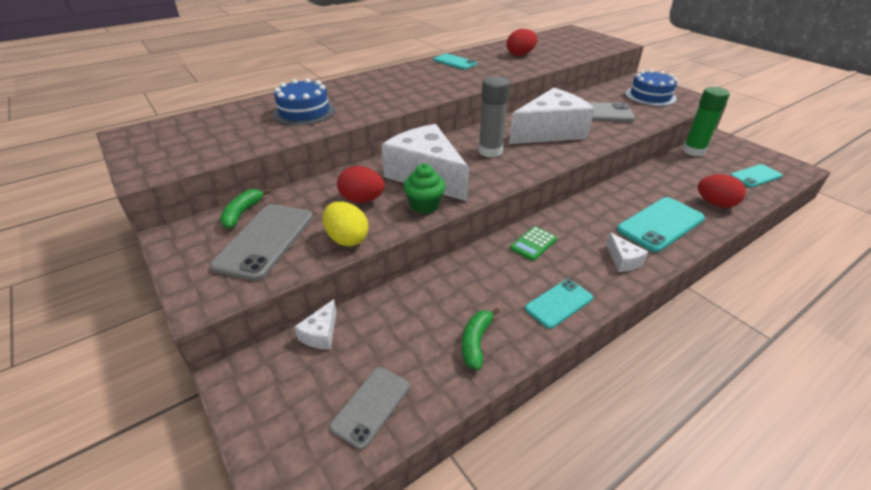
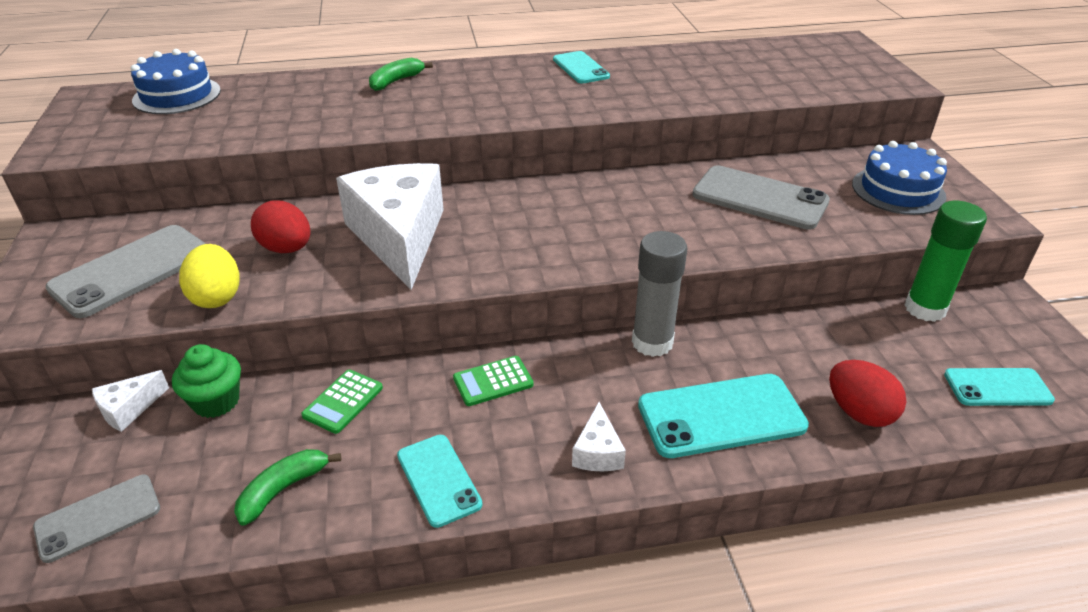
camera: 25 degrees right, 0 degrees up
green banana [220,188,270,229] -> green banana moved to [369,58,433,91]
blue cake [273,78,335,126] -> blue cake moved to [130,49,221,114]
green cupcake [403,164,446,214] -> green cupcake moved to [172,344,241,418]
grey glue stick [478,76,510,158] -> grey glue stick moved to [632,231,687,357]
red egg [507,29,538,56] -> none
white cheese [509,88,594,144] -> none
turquoise phone [525,279,593,329] -> turquoise phone turned 75 degrees clockwise [397,435,483,528]
none -> green calculator [301,370,383,434]

